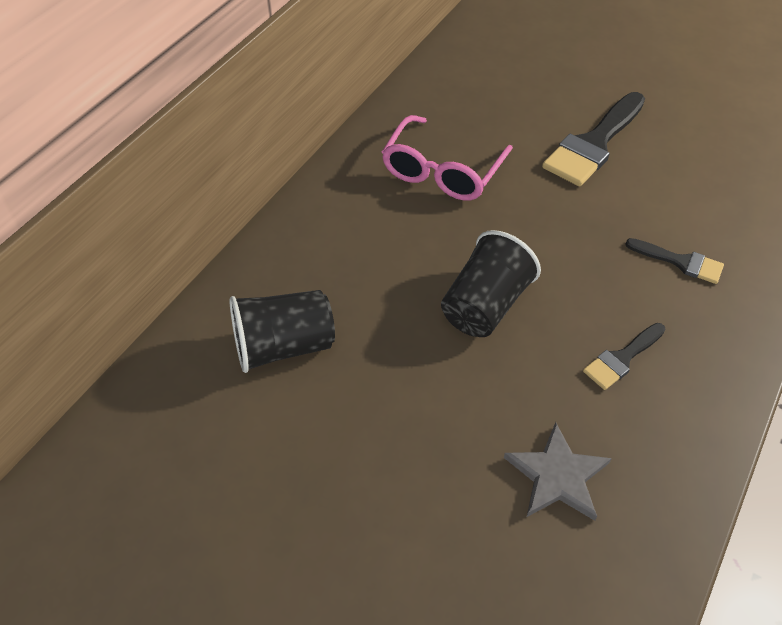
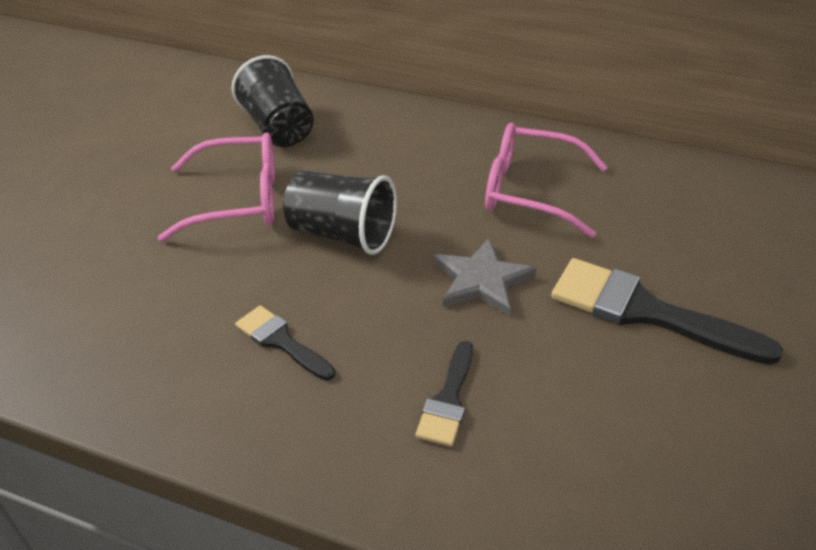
camera: 80 degrees right, 10 degrees down
grey star [504,422,612,521] -> grey star moved to [433,238,537,316]
none -> pink glasses [158,133,275,242]

